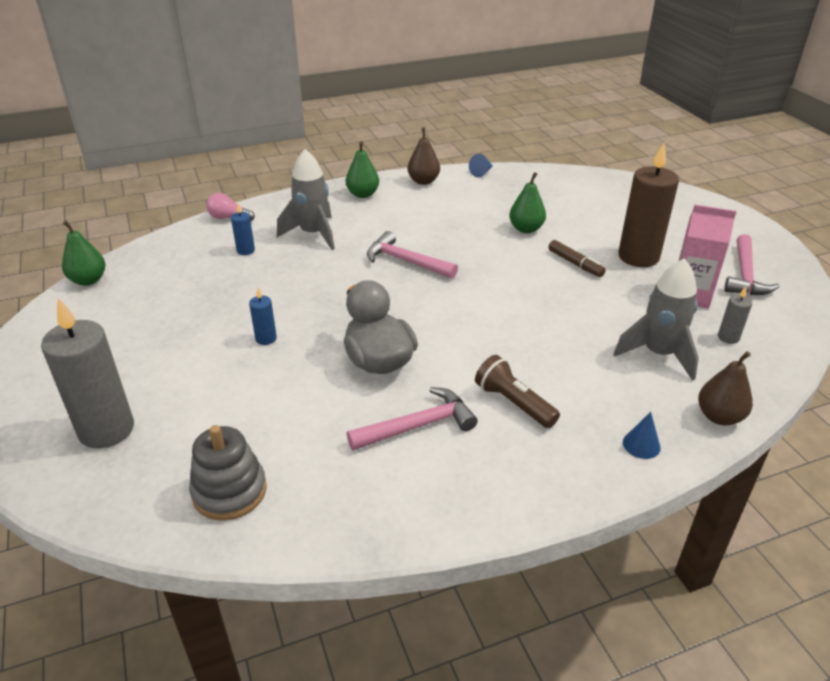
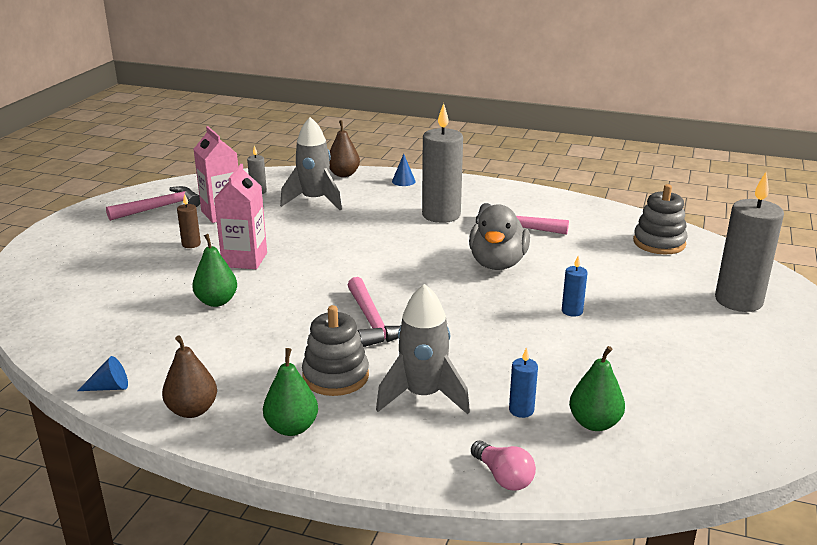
camera: 140 degrees left, 10 degrees down
green pear [62,221,105,286] -> green pear moved to [569,346,625,431]
brown flashlight [475,355,560,428] -> grey candle [422,103,463,223]
brown marker [548,240,606,277] -> pink carton [214,164,267,269]
brown candle [618,143,679,267] -> brown candle [177,194,201,248], size x0.45
none -> grey stacking toy [302,305,369,396]

